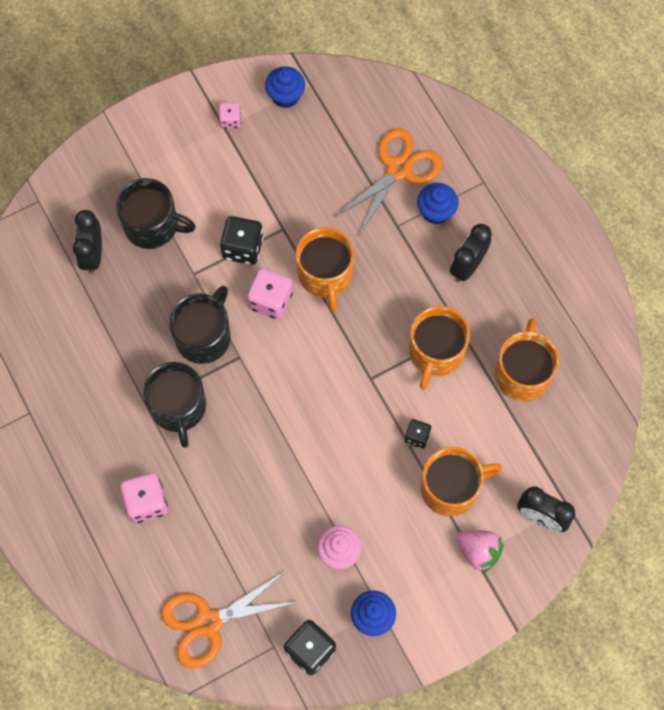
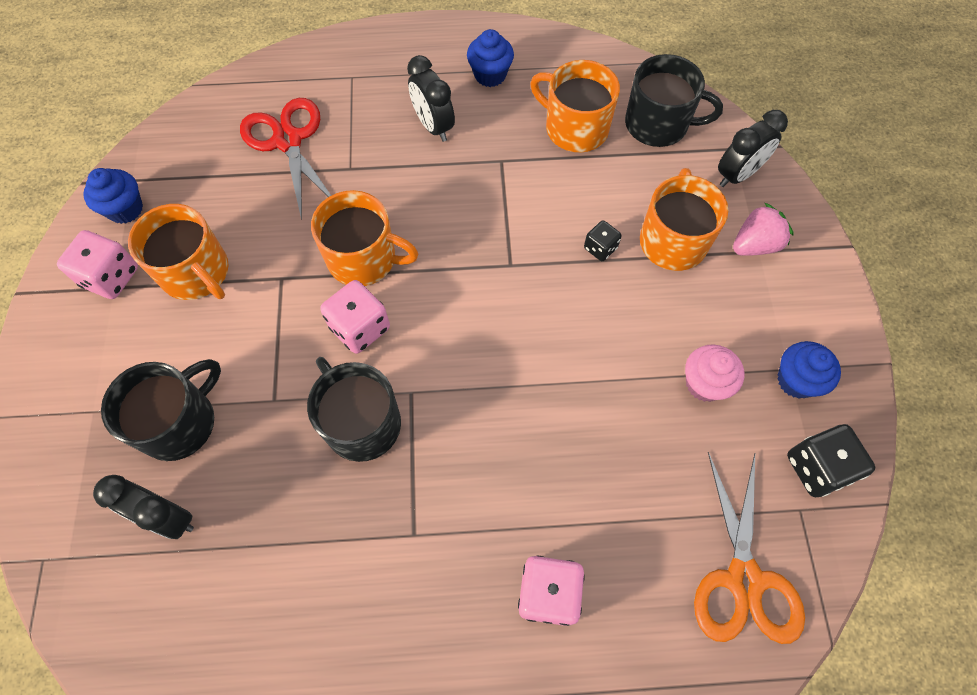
camera: 65 degrees left, 5 degrees down
black mug [143,362,206,448] -> black mug moved to [625,54,723,147]
pink dice [219,103,241,129] -> pink dice [57,230,138,299], size x1.71
black dice [220,216,263,265] -> none
orange scissors [334,128,443,237] -> red scissors [240,98,331,220]
orange mug [409,306,470,390] -> orange mug moved to [128,204,229,300]
blue cupcake [417,183,458,224] -> blue cupcake moved to [467,29,514,87]

